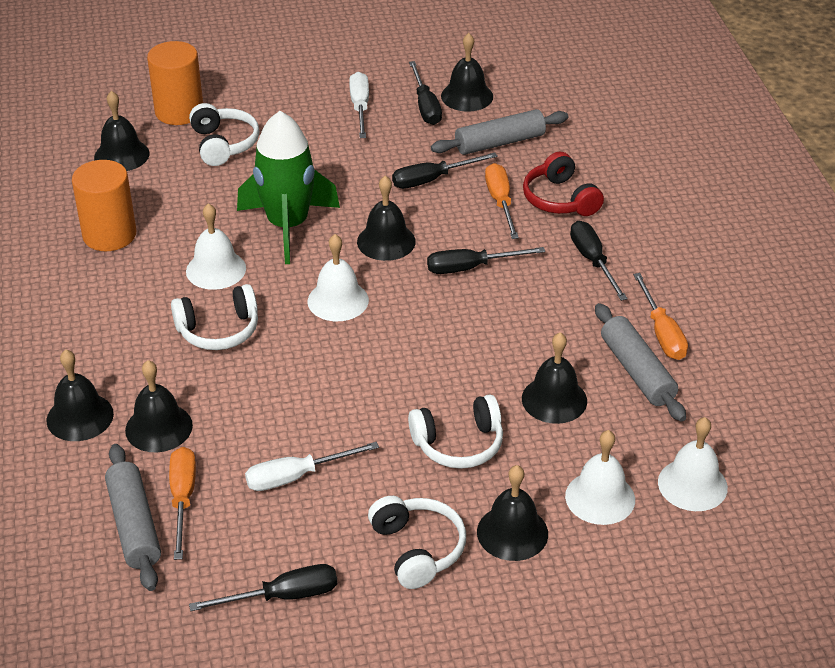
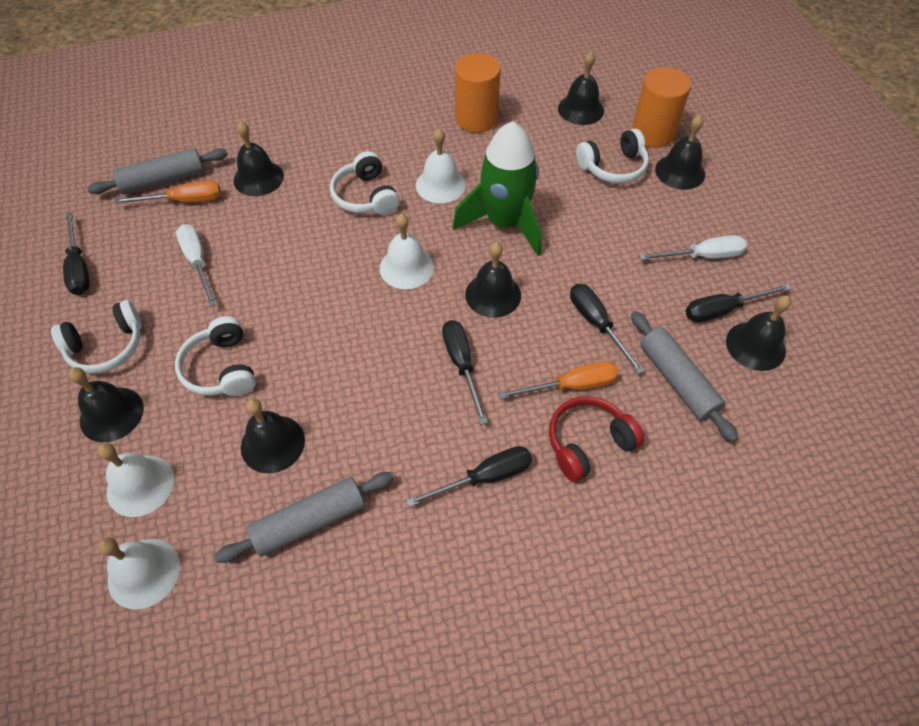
camera: 85 degrees right, 15 degrees up
black bell [47,350,114,441] -> black bell moved to [655,115,705,190]
orange screwdriver [633,273,688,360] -> none

